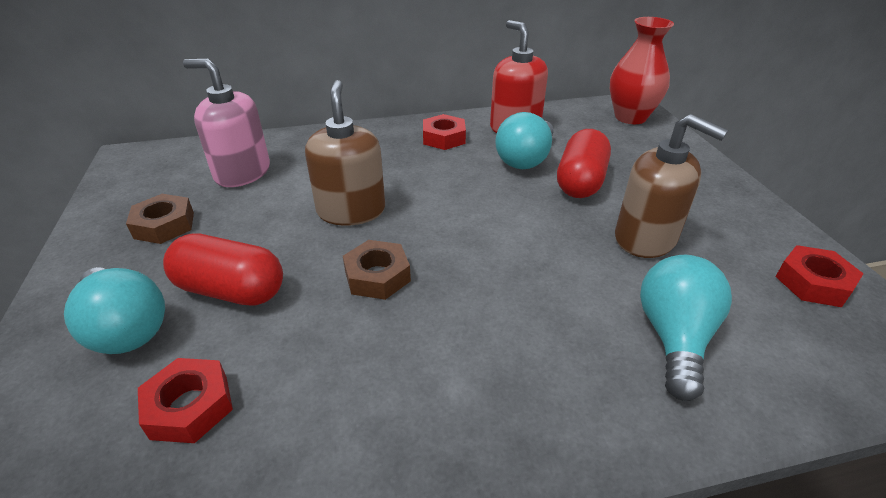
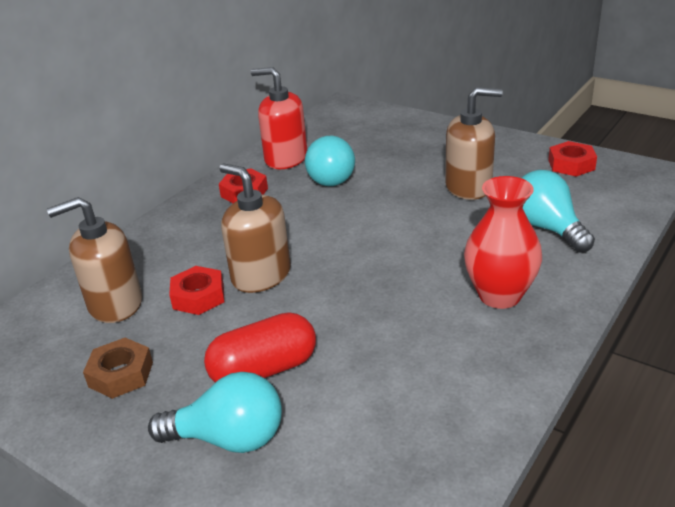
camera: 40 degrees left, 5 degrees down
red nut [138,358,233,443] -> red nut moved to [169,266,224,315]
pink soap dispenser [183,59,270,187] -> brown soap dispenser [47,197,142,323]
brown nut [343,240,411,300] -> none
red capsule [557,129,611,198] -> none
red vase [610,17,674,124] -> red vase moved to [464,176,542,309]

